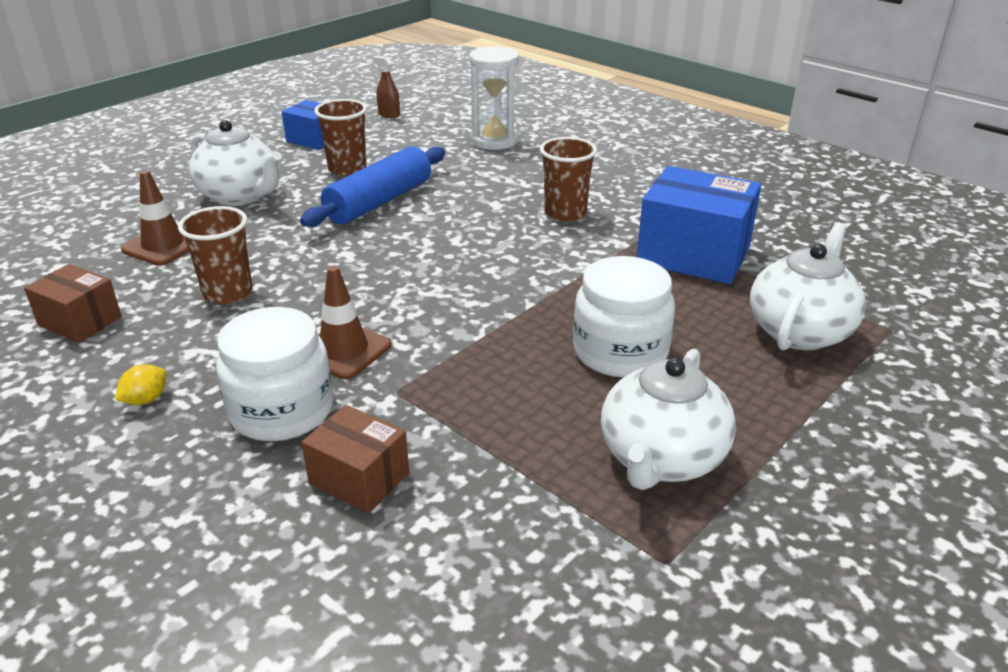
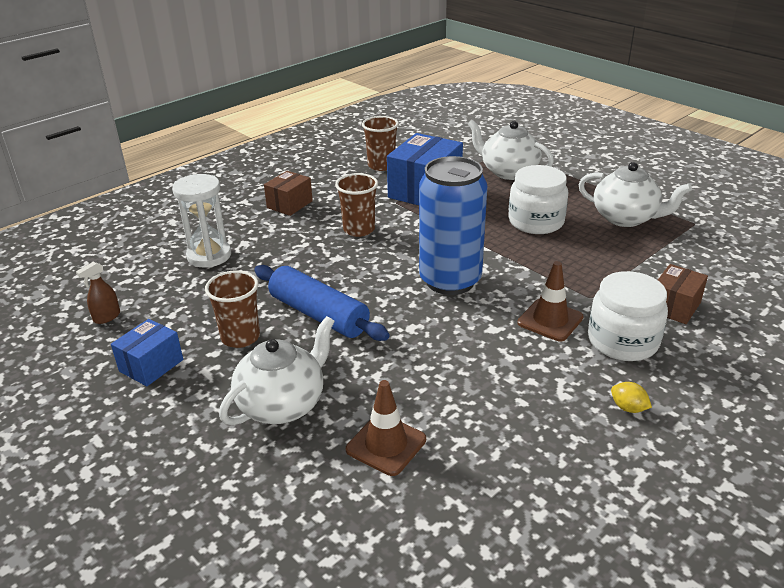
camera: 85 degrees left, 0 degrees up
brown box [24,264,122,343] -> brown box moved to [264,171,313,216]
brown cup [178,206,253,304] -> brown cup moved to [362,116,399,171]
none -> blue can [419,156,487,295]

